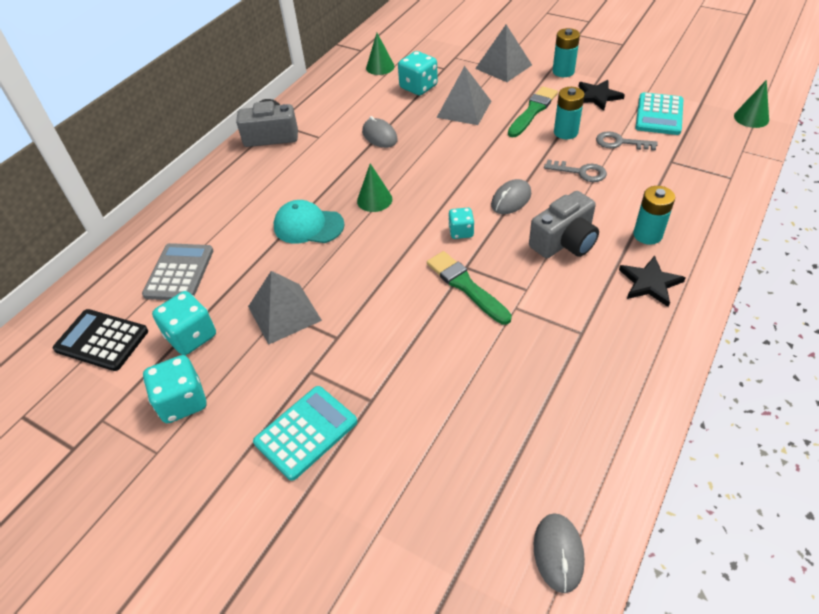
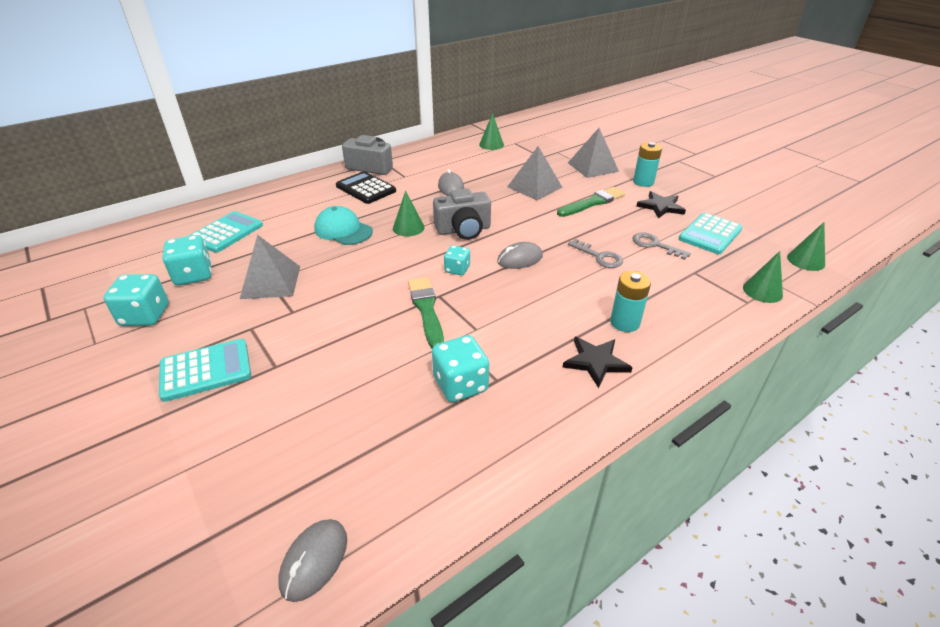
camera: 20 degrees right, 10 degrees down
black calculator [53,309,148,371] -> black calculator moved to [336,171,396,204]
grey calculator [142,243,214,300] -> turquoise calculator [189,211,263,253]
turquoise dice [398,51,438,95] -> turquoise dice moved to [432,335,489,402]
grey camera [529,191,599,258] -> grey camera moved to [433,188,491,240]
turquoise battery [554,87,585,139] -> none
none -> green cone [743,251,783,303]

